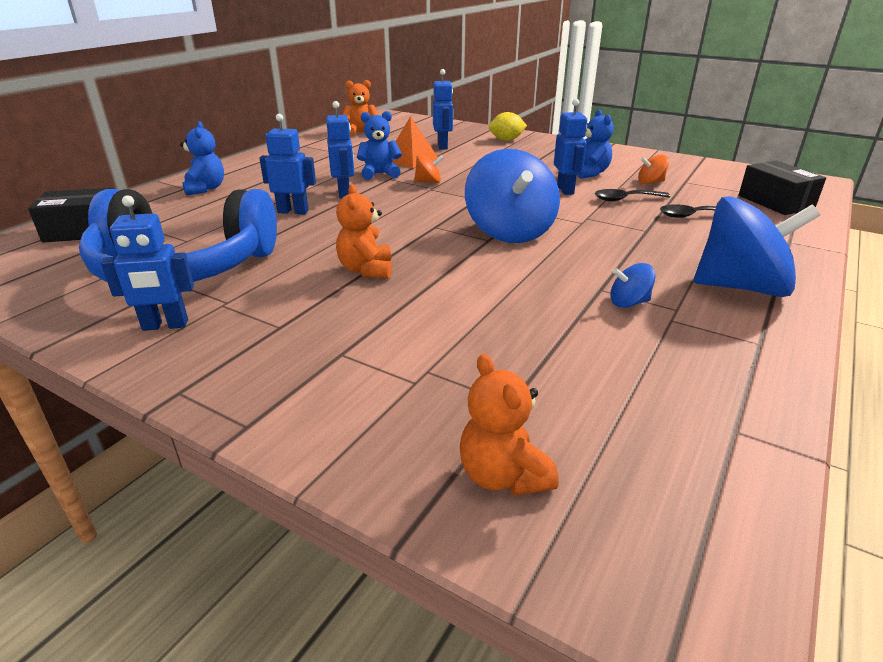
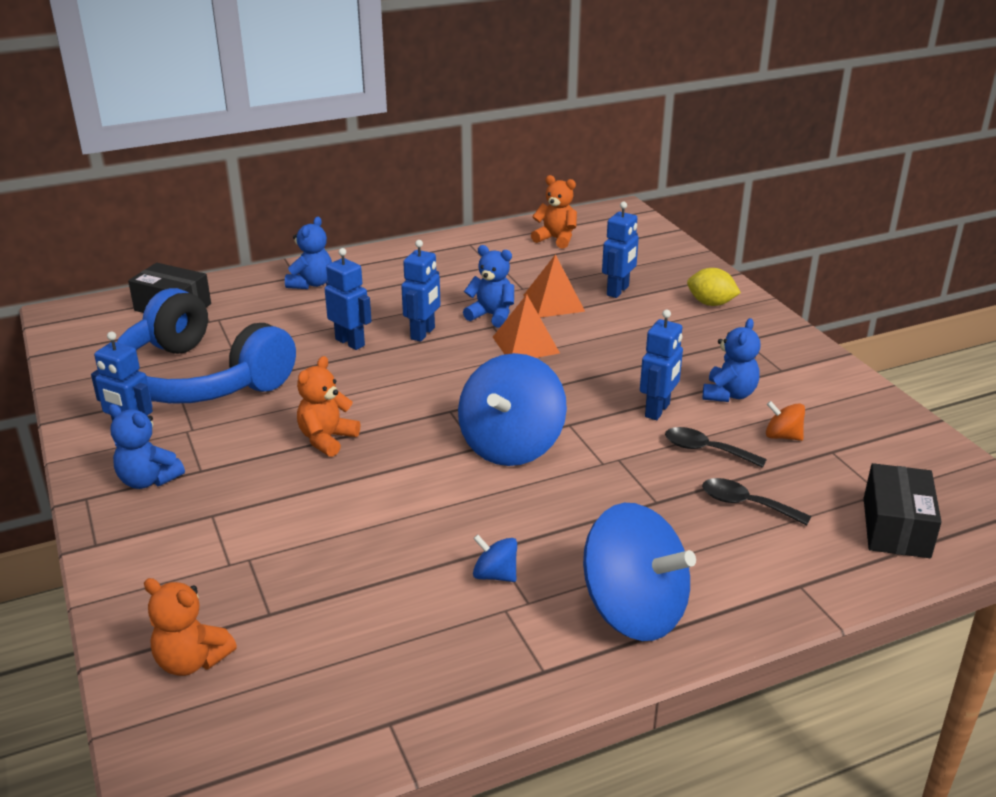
camera: 35 degrees right, 0 degrees up
orange spinning top [414,155,443,183] -> orange pyramid [493,294,560,358]
orange teddy bear [460,354,559,496] -> orange teddy bear turned 75 degrees counterclockwise [144,578,237,676]
none -> blue teddy bear [108,404,185,489]

